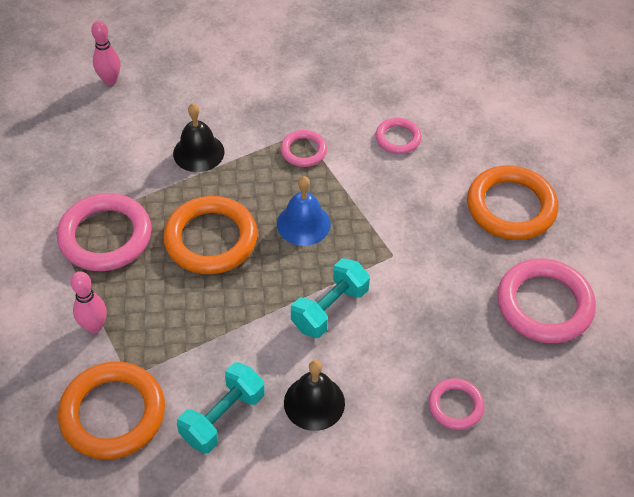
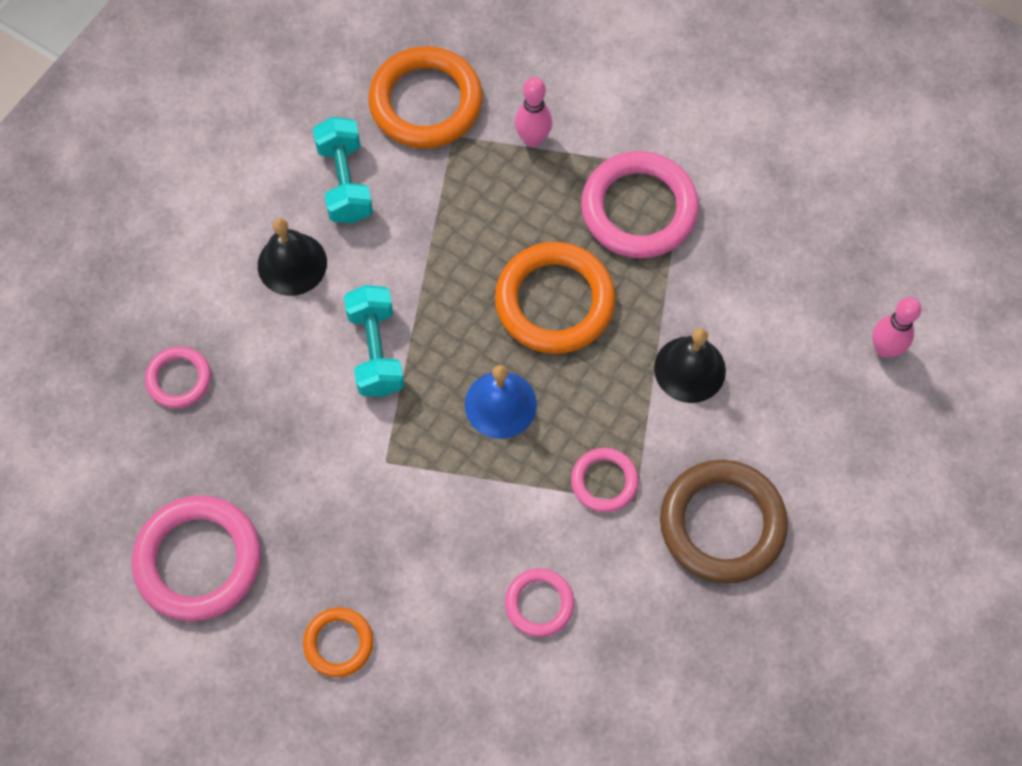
camera: 130 degrees right, 15 degrees up
orange ring [467,165,558,240] -> orange ring [303,607,373,677], size x0.54
none -> brown ring [660,460,788,584]

